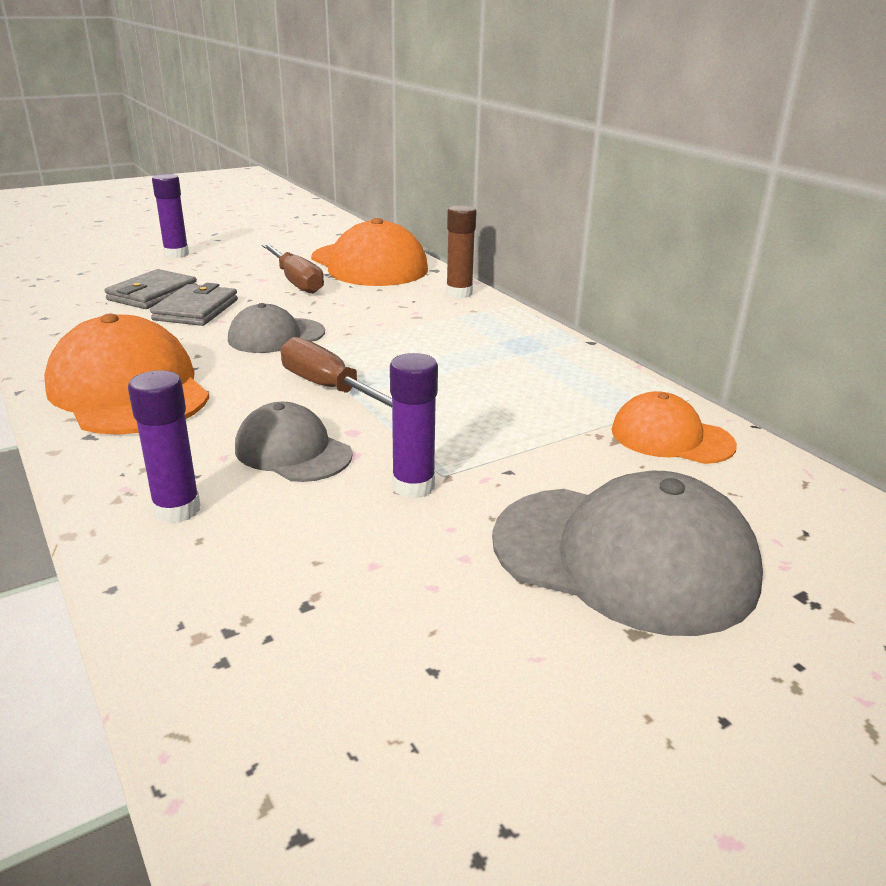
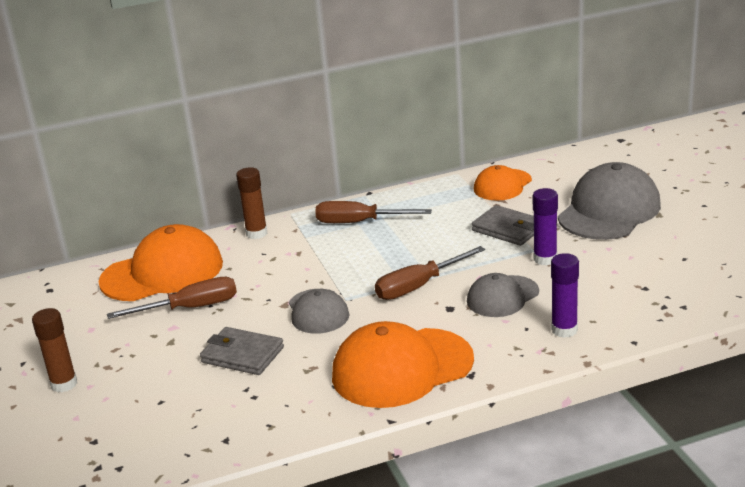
camera: 75 degrees left, 0 degrees up
grey wallet [104,269,197,309] -> grey wallet moved to [472,205,534,246]
purple glue stick [152,174,189,258] -> brown glue stick [32,308,77,392]
none -> brown screwdriver [315,201,432,223]

